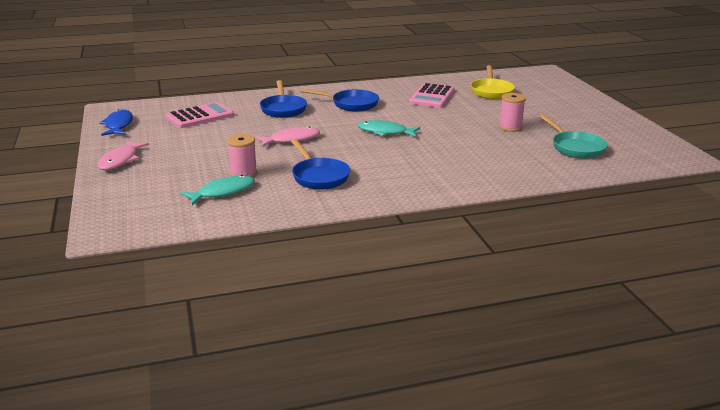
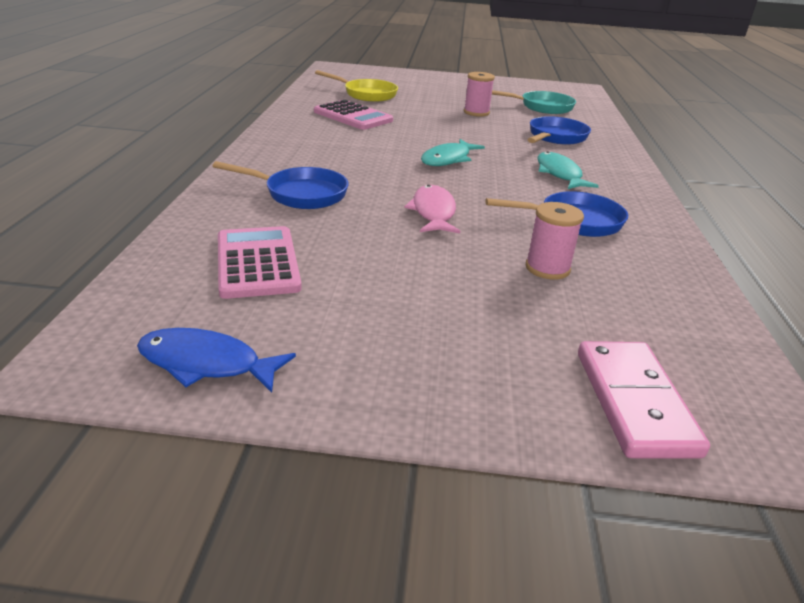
camera: 70 degrees left, 5 degrees up
pink fish [97,141,149,170] -> none
turquoise fish [180,175,255,205] -> turquoise fish moved to [537,151,599,189]
blue pan [300,88,379,112] -> blue pan moved to [527,116,591,145]
none -> pink domino [578,341,710,458]

